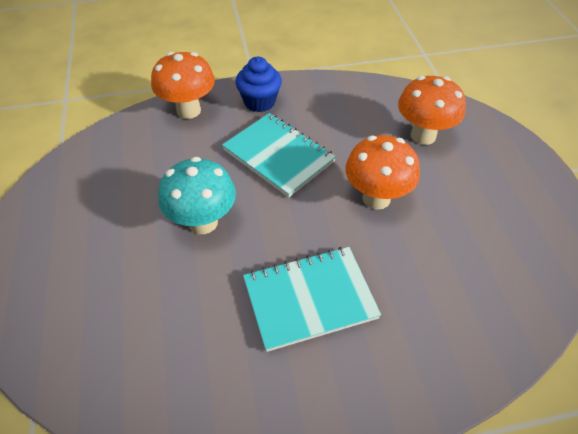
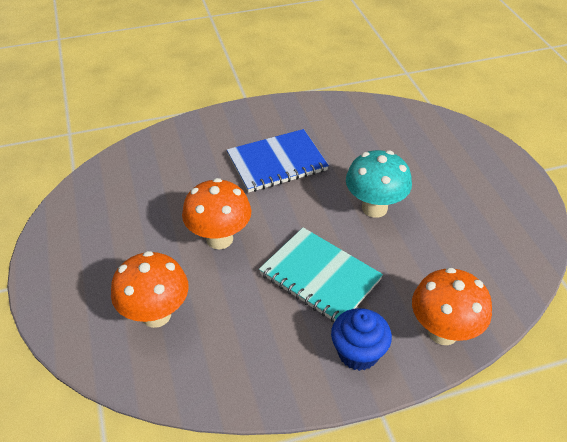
camera: 175 degrees right, 5 degrees down
turquoise notebook [243,247,381,352] -> blue notebook [227,129,329,193]

